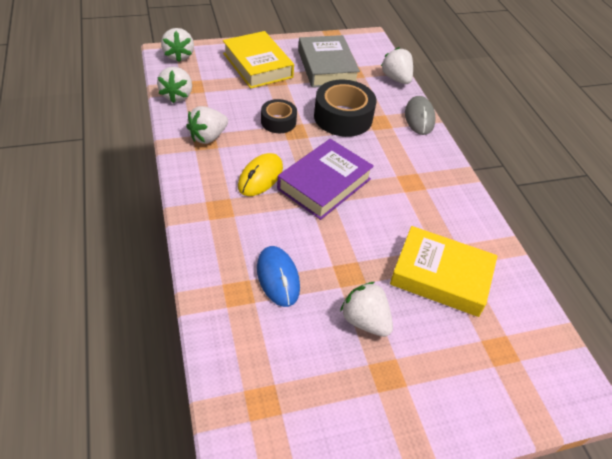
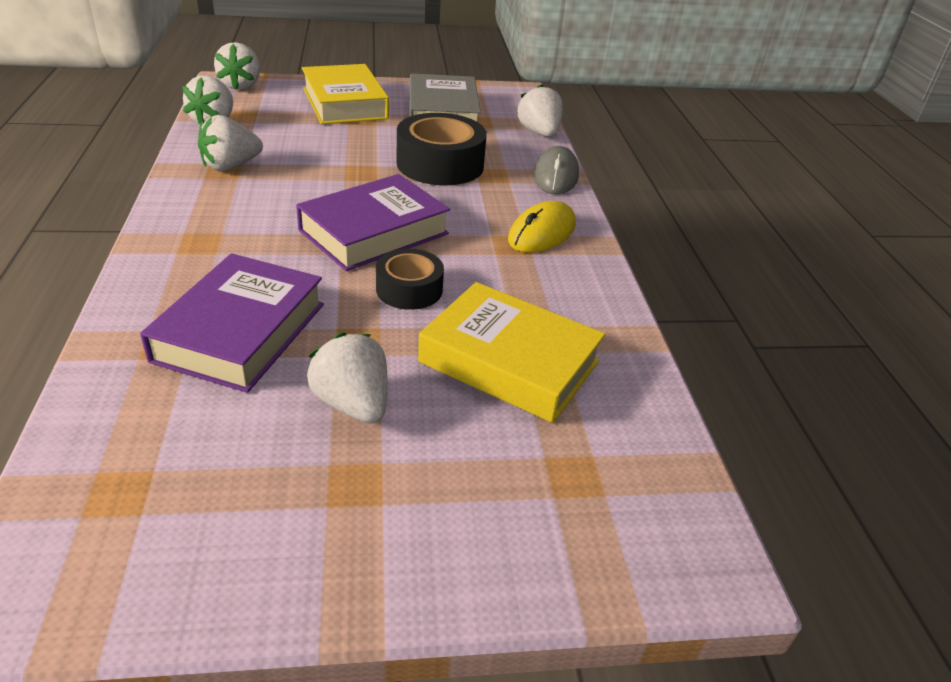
camera: 10 degrees right, 10 degrees down
yellow mouse [238,153,283,196] -> yellow mouse moved to [508,201,576,253]
blue mouse [257,246,300,307] -> purple book [140,253,324,393]
black tape [261,99,297,133] -> black tape moved to [376,249,444,310]

